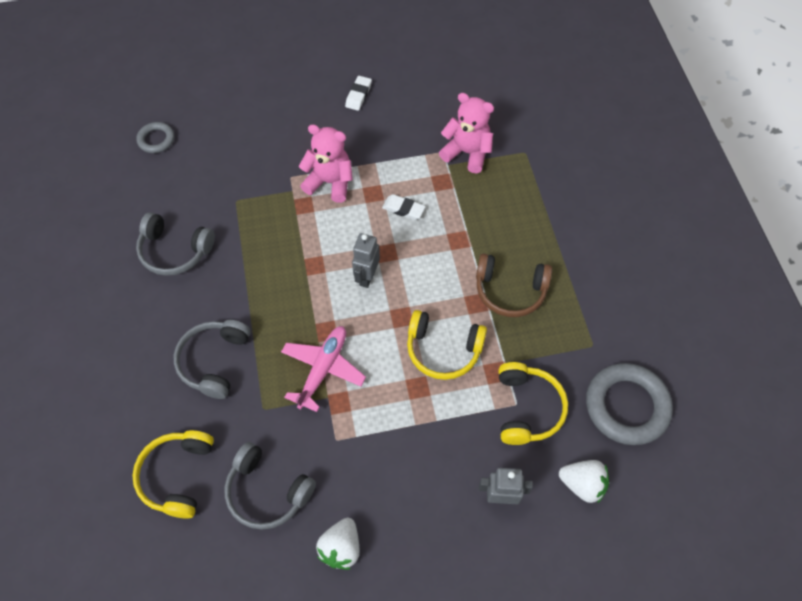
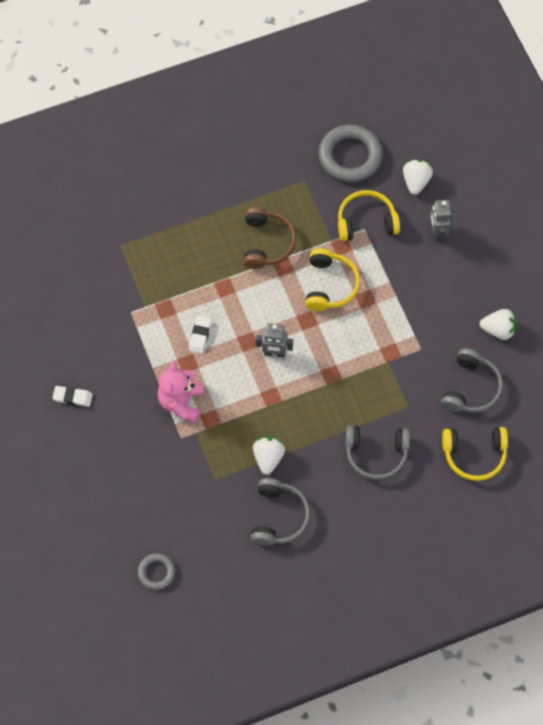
camera: 100 degrees left, 5 degrees up
pink plane [281,326,366,412] -> none
pink teddy bear [439,93,494,174] -> none
none -> white strawberry [253,437,285,475]

